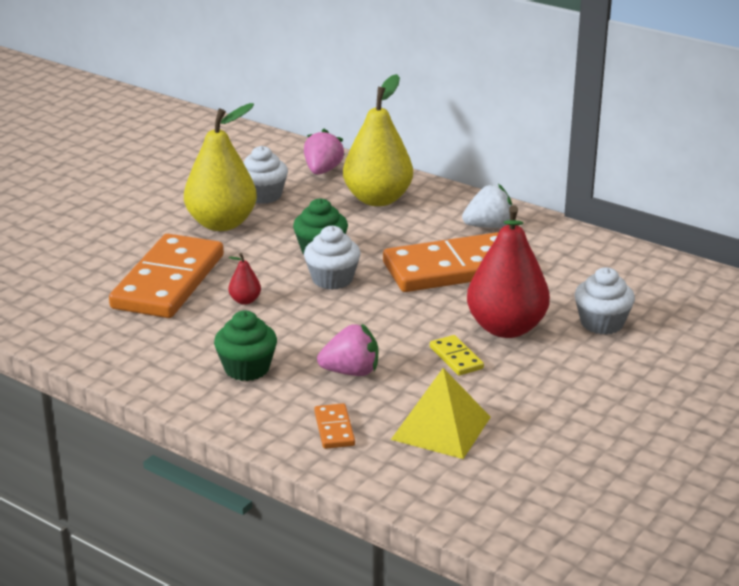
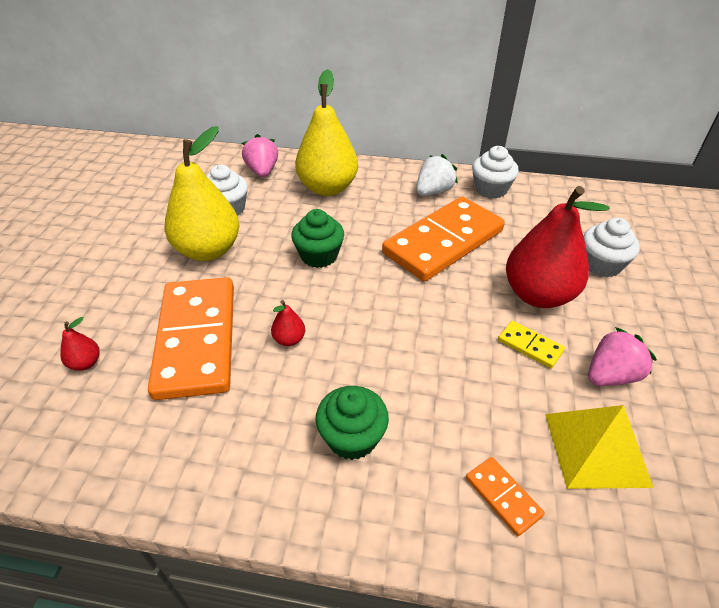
camera: 25 degrees left, 15 degrees up
white cupcake [304,226,361,290] -> white cupcake moved to [472,146,519,199]
pink strawberry [317,324,378,376] -> pink strawberry moved to [588,327,657,386]
none -> red pear [60,317,100,371]

